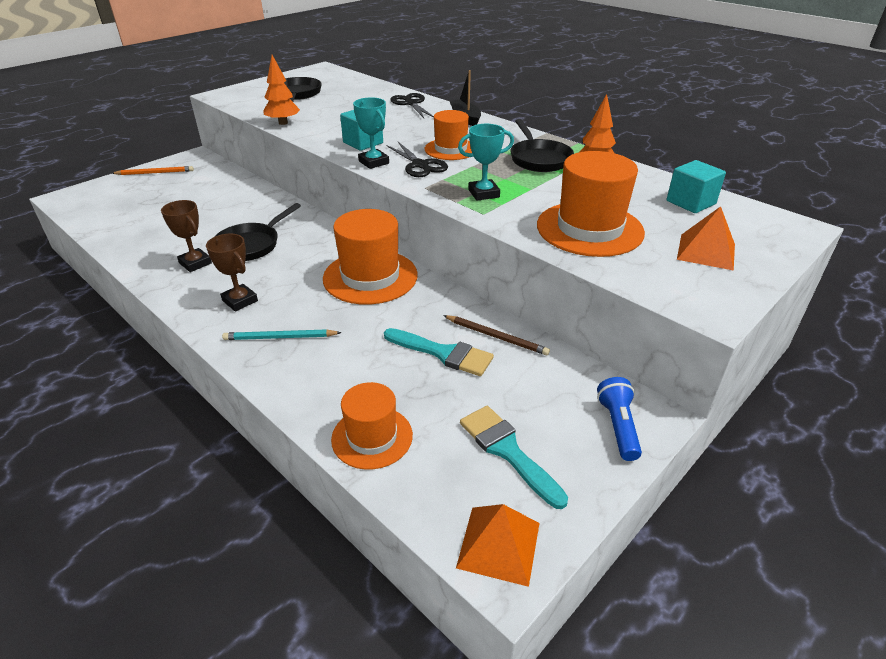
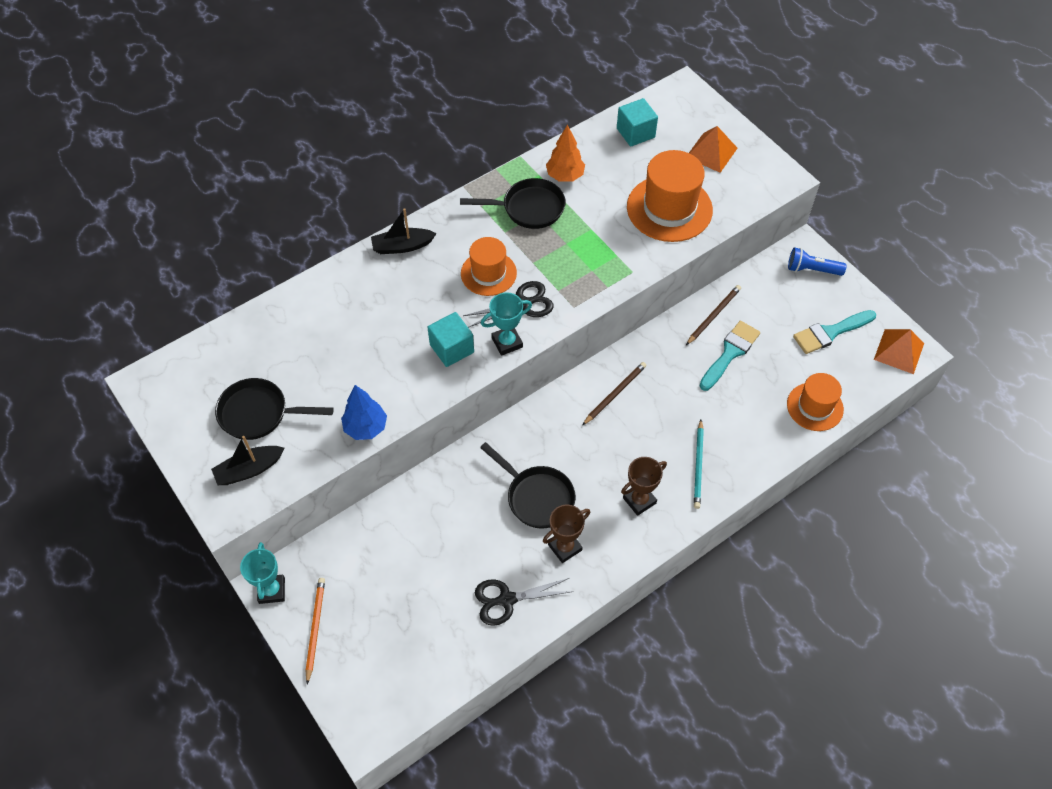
camera: 80 degrees left, 20 degrees up
orange tree [264,55,300,125] -> blue tree [341,385,387,440]
orange hat [323,209,418,305] -> brown pencil [583,362,647,425]
black scissors [390,93,434,118] -> black scissors moved to [475,578,574,626]
turquoise trophy [458,124,514,201] -> turquoise trophy moved to [240,542,285,604]
none -> black boat [211,436,284,485]

